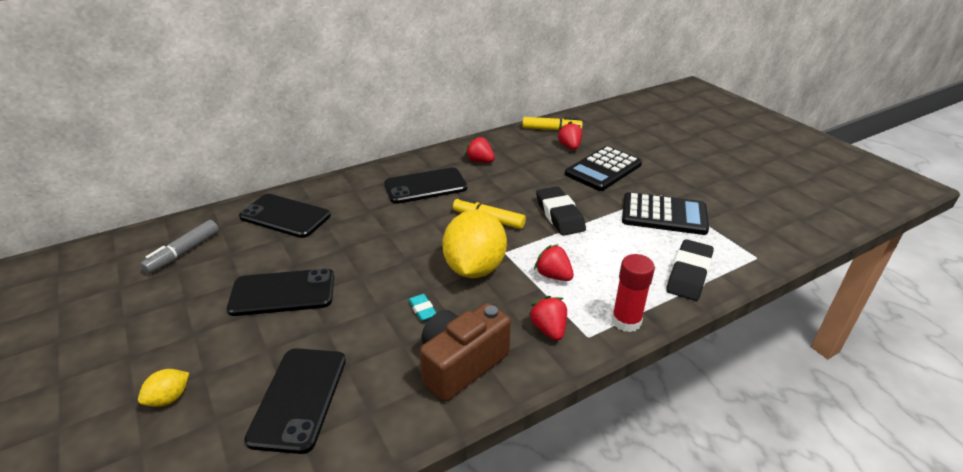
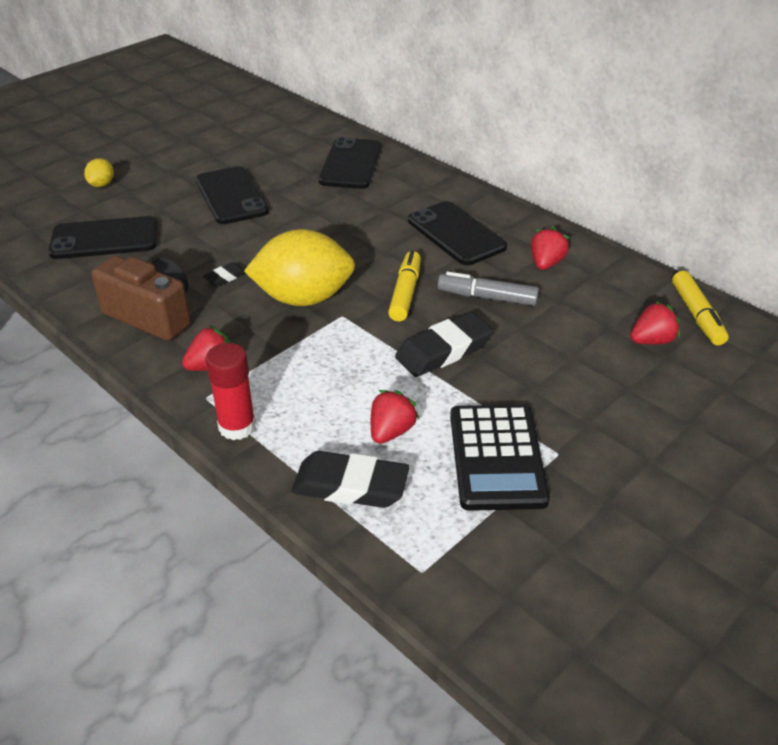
camera: 75 degrees right, 5 degrees up
yellow lemon [138,369,189,407] -> yellow lemon turned 75 degrees clockwise [84,158,114,187]
grey marker [140,220,219,274] -> grey marker moved to [438,272,539,306]
turquoise eraser [409,294,436,321] -> black eraser [203,262,246,287]
red strawberry [534,244,574,281] -> red strawberry moved to [371,390,419,444]
black calculator [565,146,642,191] -> none

